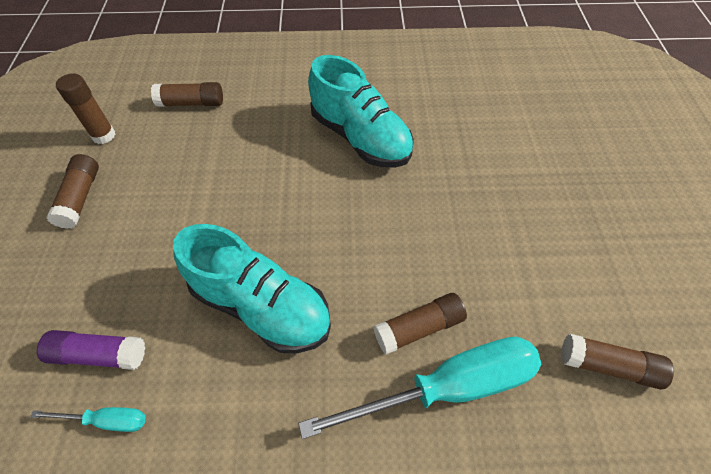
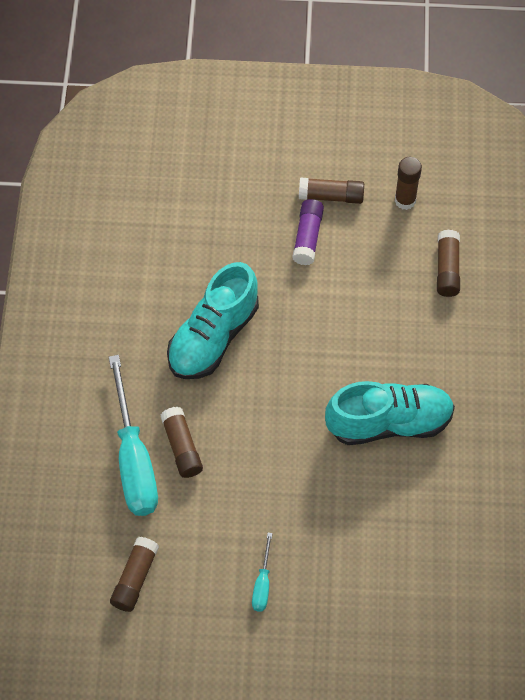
camera: 95 degrees right, 5 degrees up
turquoise screwdriver [30,407,146,432] -> turquoise screwdriver moved to [252,533,272,612]
purple glue stick [37,330,145,370] -> purple glue stick moved to [292,199,324,265]
turquoise shoe [308,55,414,167] -> turquoise shoe turned 150 degrees counterclockwise [325,381,455,445]

